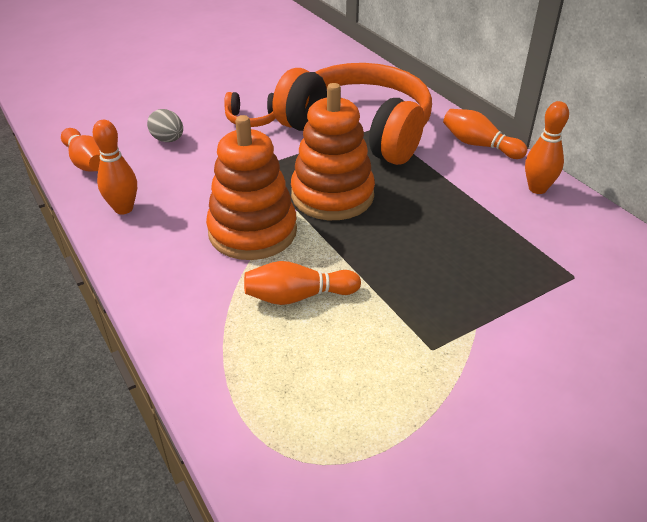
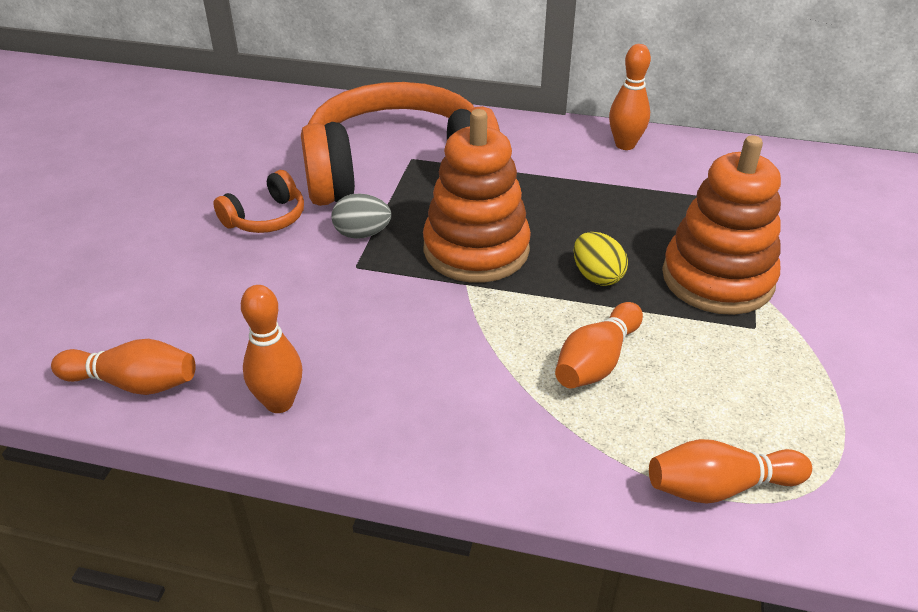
camera: 45 degrees left, 0 degrees up
grey egg [147,109,183,142] -> grey egg moved to [331,193,391,239]
orange stacking toy [206,115,297,260] -> orange stacking toy moved to [662,135,781,315]
orange bowling pin [443,109,528,159] -> orange bowling pin moved to [649,439,812,504]
none -> yellow egg [574,232,628,286]

